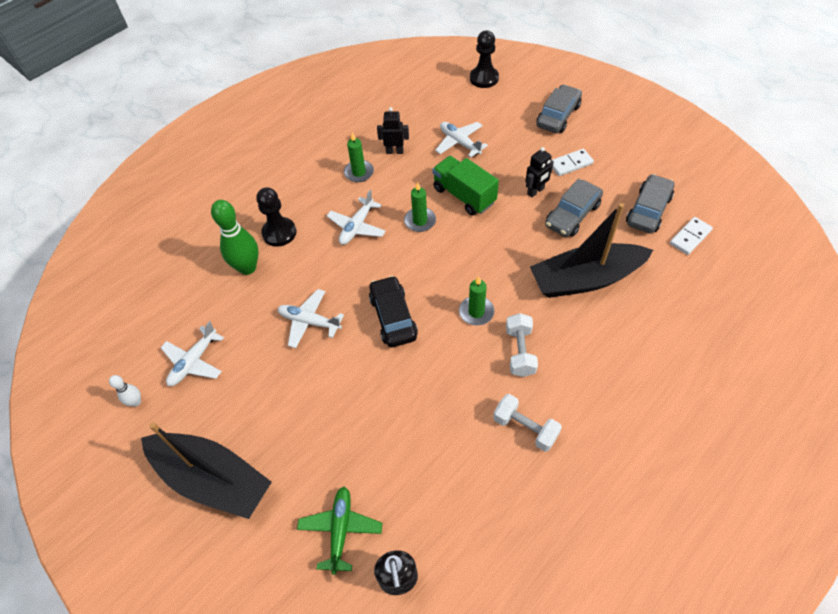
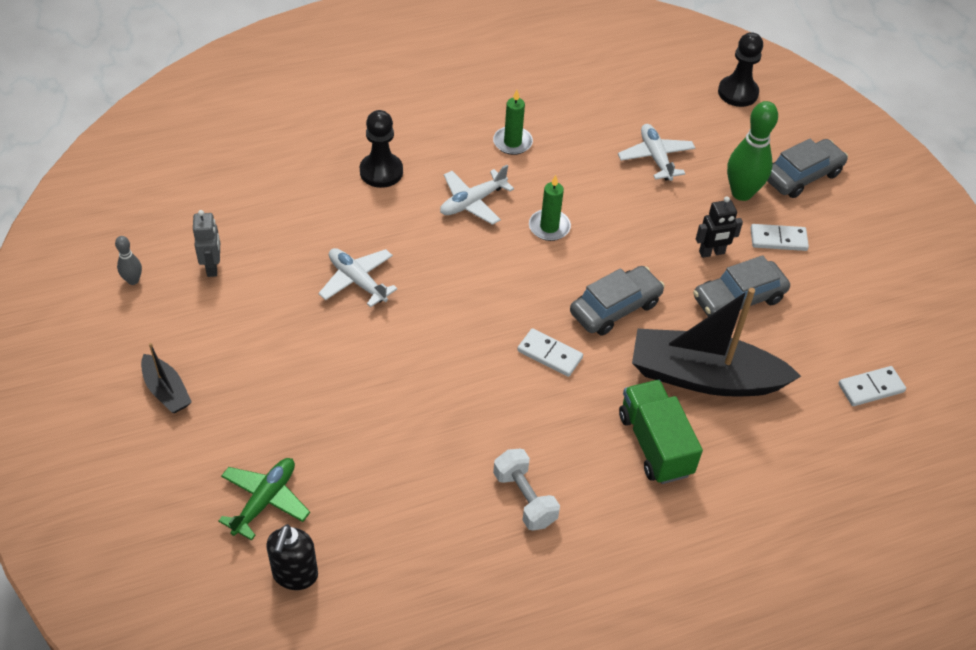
camera: 20 degrees right, 5 degrees down
white bowling pin [109,375,141,407] -> grey bowling pin [115,236,142,285]
black boat [141,422,272,519] -> black boat [141,343,192,413], size x0.47
white plane [160,321,224,386] -> grey robot [193,210,220,277]
green bowling pin [211,200,258,275] -> green bowling pin moved to [727,101,778,201]
black car [369,275,418,347] -> none
black robot [377,107,409,154] -> none
green truck [432,156,499,216] -> green truck moved to [619,380,703,484]
green candle [459,276,494,325] -> white domino [517,328,583,377]
white dumbbell [506,313,538,377] -> none
grey car [626,174,675,233] -> grey car moved to [570,266,665,336]

